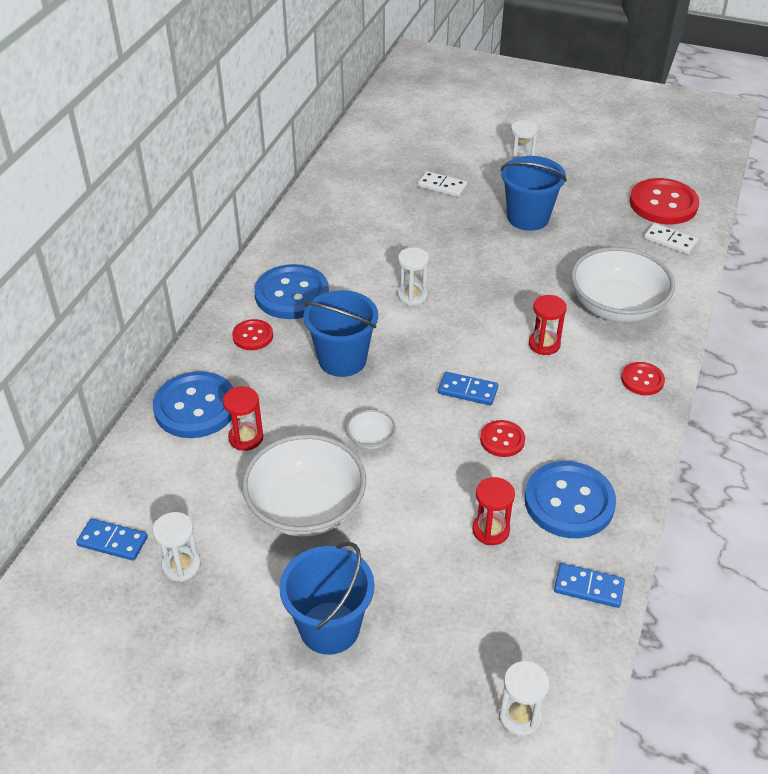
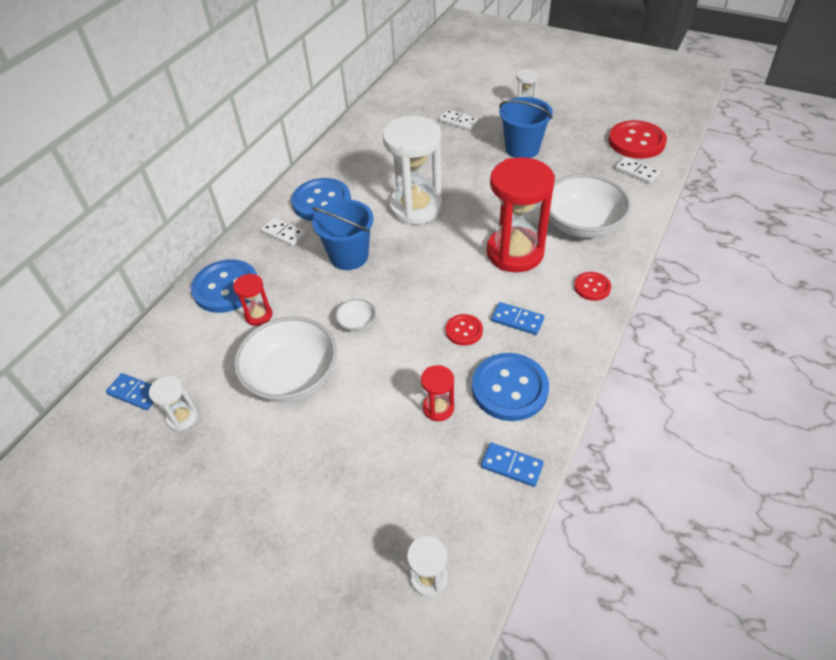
camera: 10 degrees right, 5 degrees up
red button [232,319,273,350] -> white domino [261,218,306,246]
blue bucket [279,542,374,655] -> none
white hourglass [398,247,429,306] -> white hourglass [382,116,443,225], size x2.18
blue domino [438,372,498,405] -> blue domino moved to [491,302,544,335]
red hourglass [529,295,567,355] -> red hourglass [487,157,555,272], size x2.18

